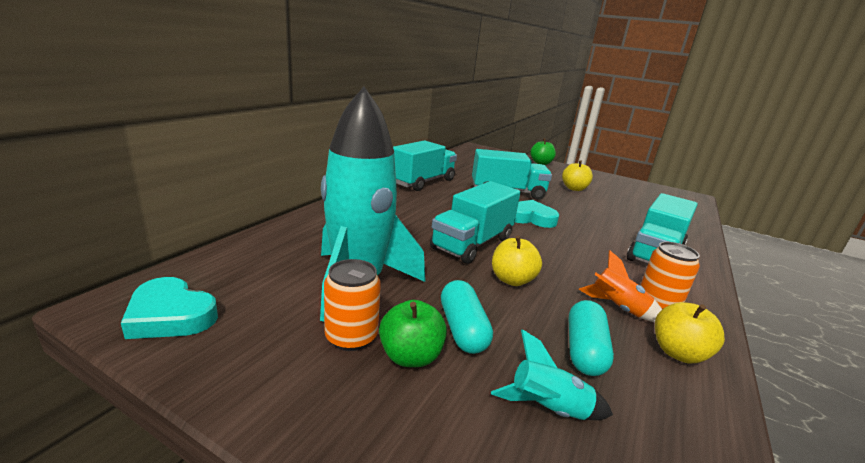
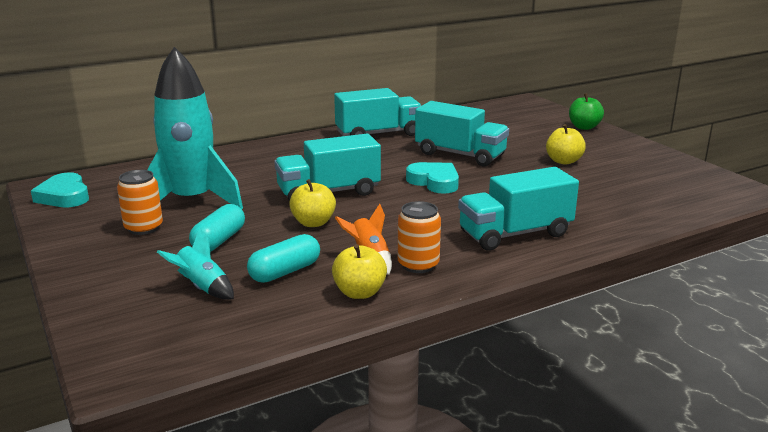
camera: 35 degrees right, 0 degrees up
green apple [379,300,447,367] -> none

